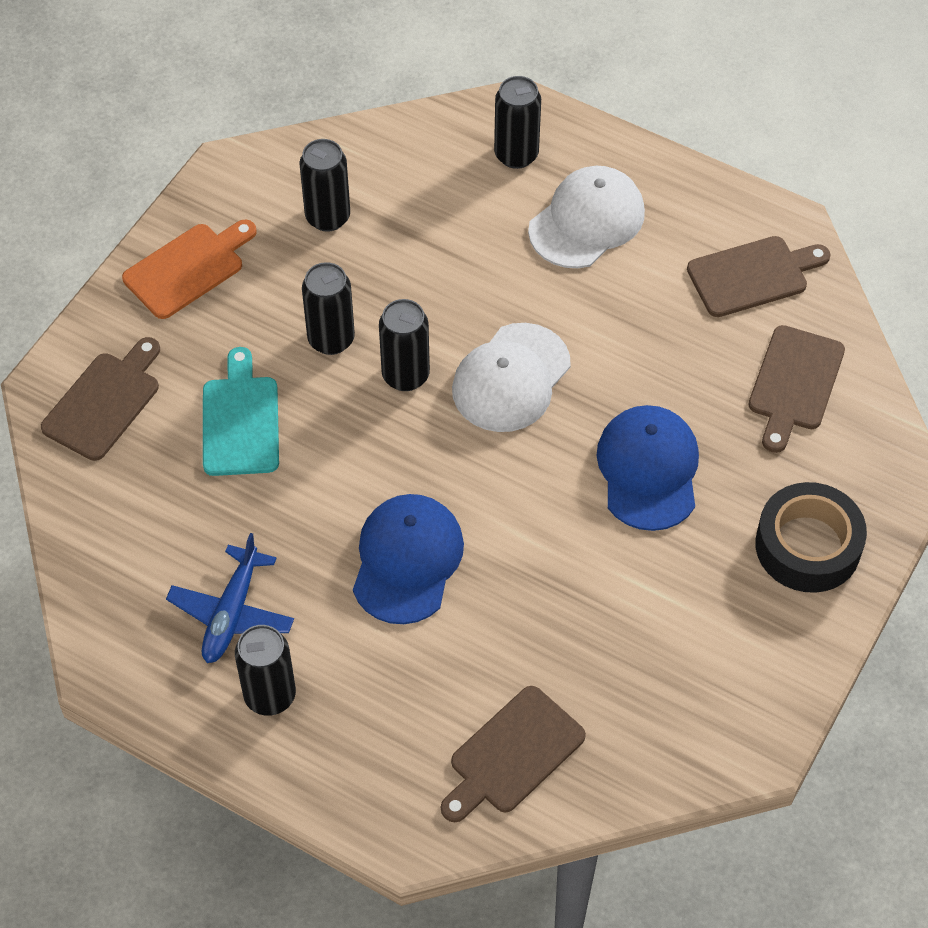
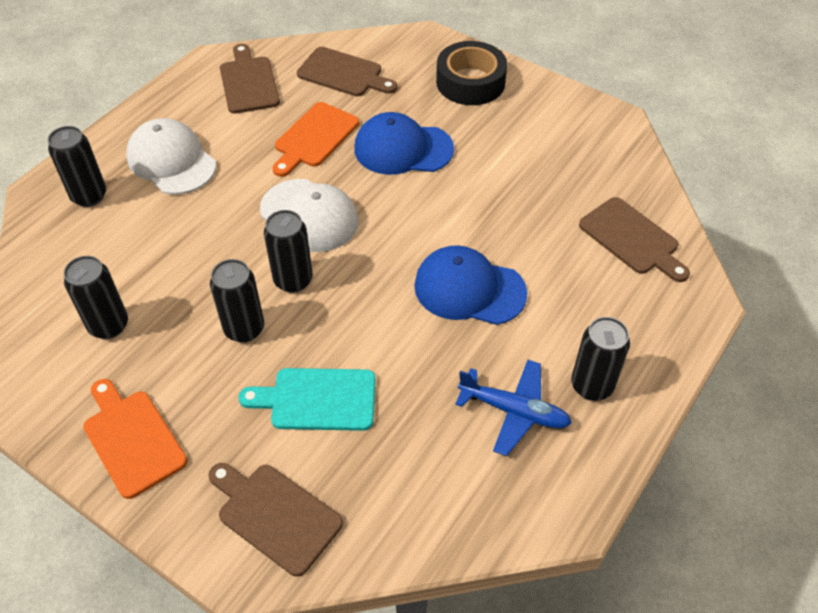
camera: 85 degrees left, 5 degrees down
none -> orange cutting board [272,102,359,177]

